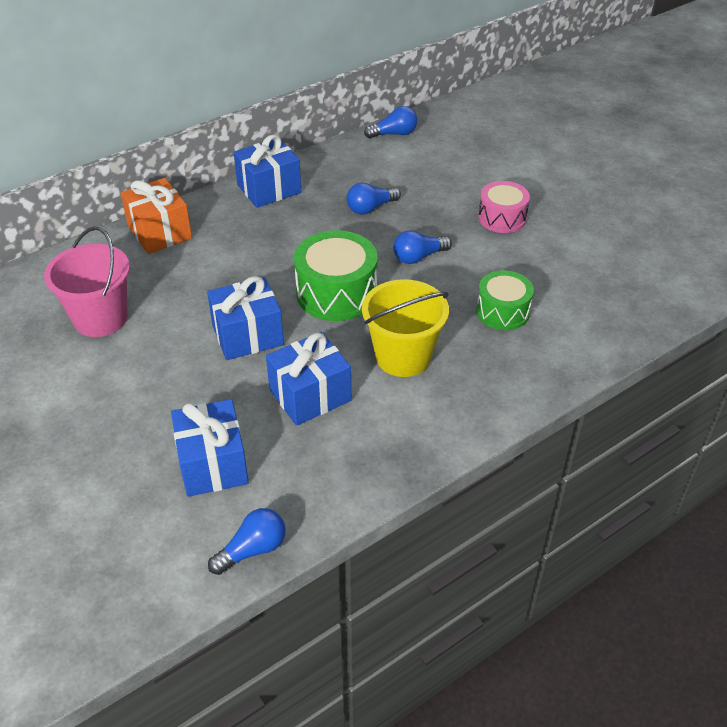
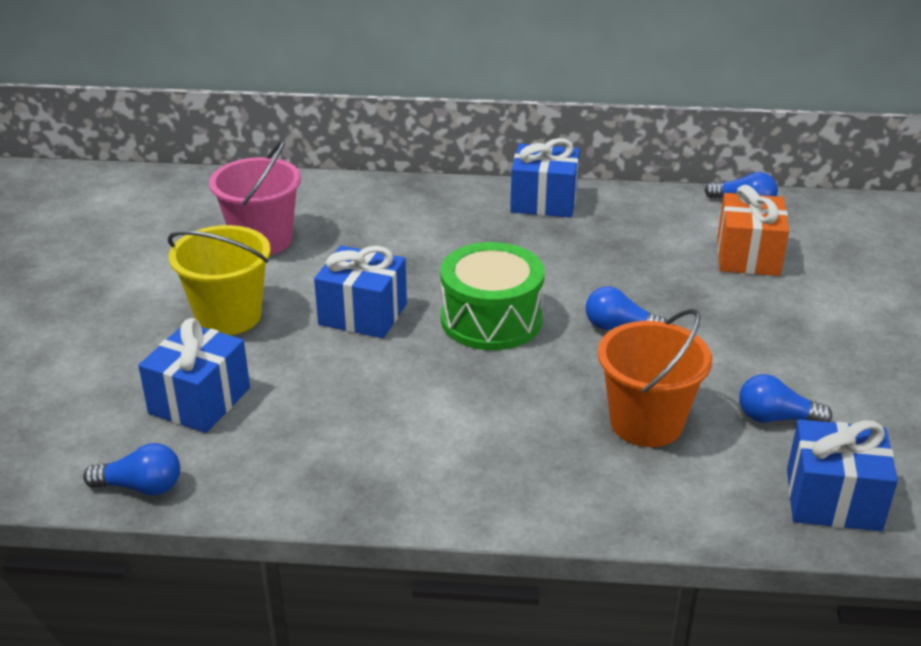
camera: 40 degrees right, 10 degrees down
orange gift [121,178,192,254] -> orange gift moved to [717,185,789,276]
blue gift [266,332,351,426] -> blue gift moved to [787,419,898,531]
blue light bulb [347,183,401,214] -> blue light bulb moved to [739,374,832,423]
yellow bucket [362,279,449,377] -> yellow bucket moved to [168,225,271,335]
green drum [476,270,534,330] -> orange bucket [598,309,712,447]
pink drum [478,181,530,233] -> none

